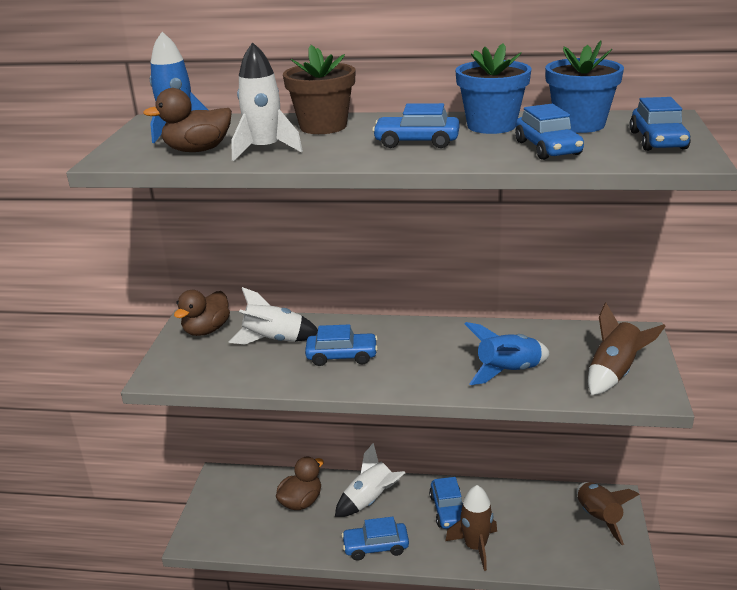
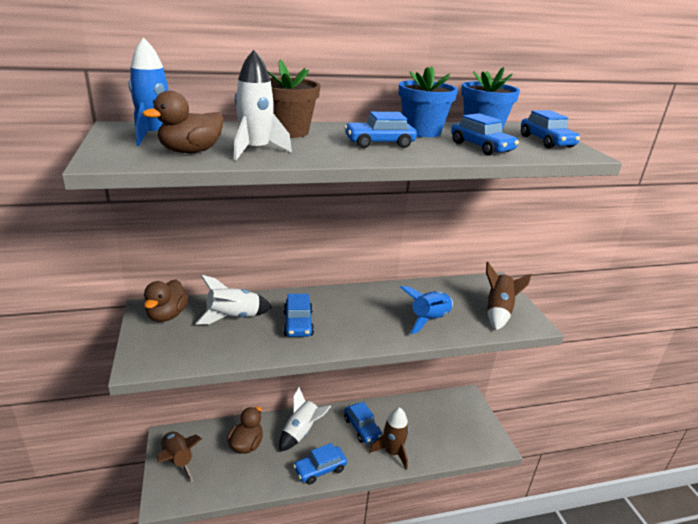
camera: 25 degrees left, 0 degrees up
blue car [305,324,378,366] -> blue car turned 105 degrees clockwise [283,294,314,337]
brown rocket [577,482,640,545] -> brown rocket moved to [157,431,202,482]

